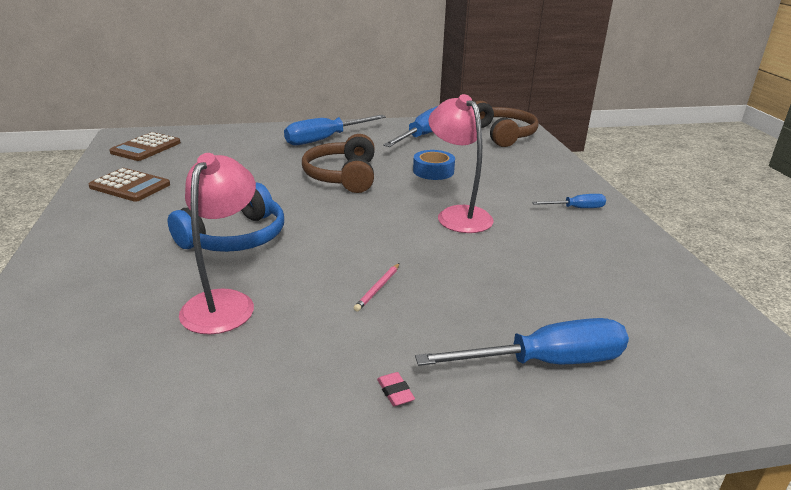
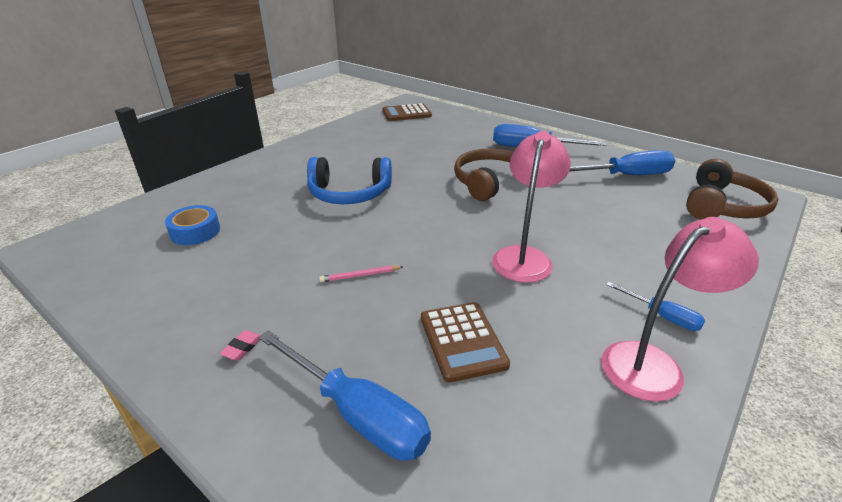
camera: 50 degrees right, 5 degrees up
brown calculator [89,168,170,202] -> brown calculator moved to [421,302,510,383]
pink lamp [179,153,256,334] -> pink lamp moved to [601,217,759,401]
blue tape [413,150,455,180] -> blue tape moved to [165,205,220,245]

